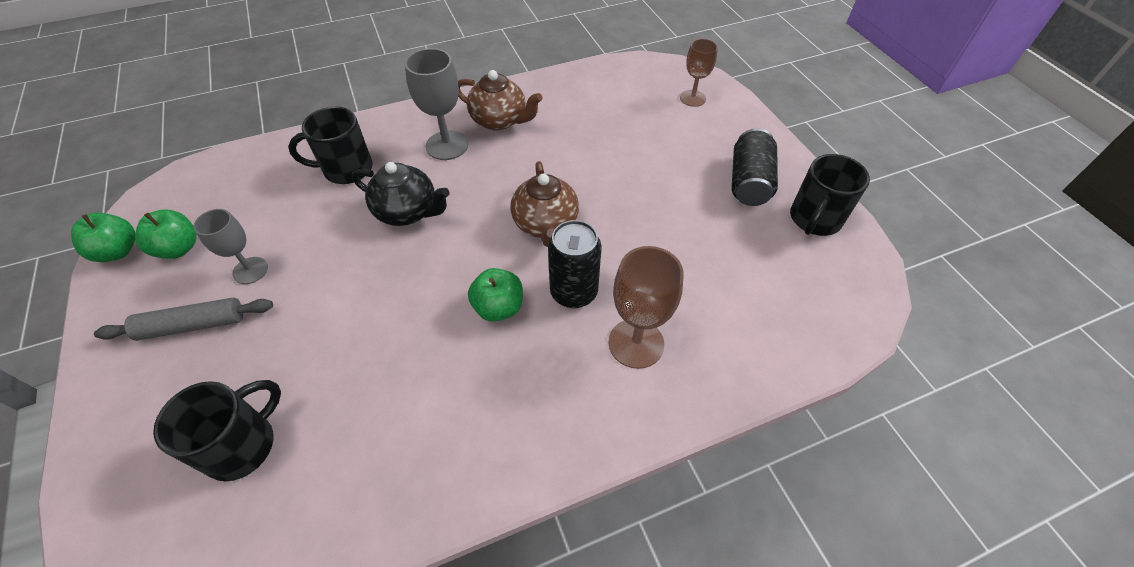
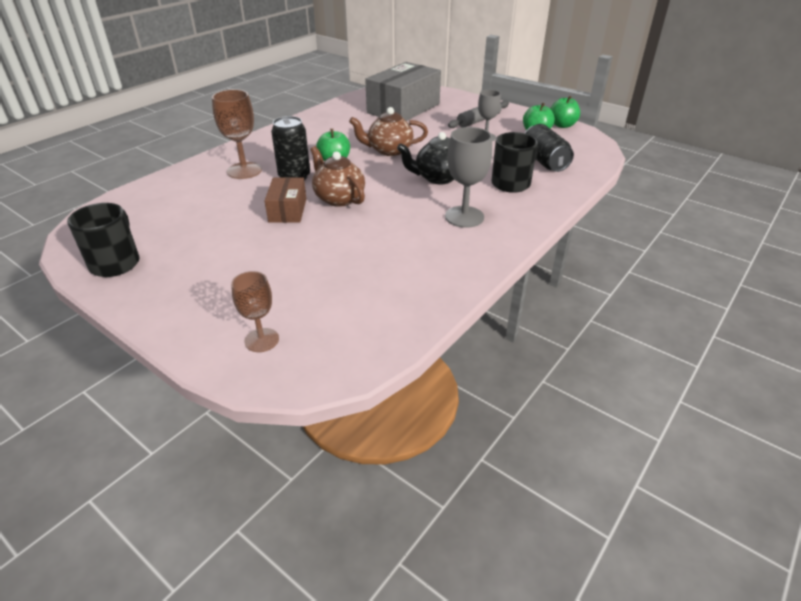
camera: 150 degrees right, 15 degrees down
black mug [153,380,281,481] -> grey box [365,62,441,121]
brown teapot [458,70,542,131] -> brown teapot moved to [349,107,428,156]
black can [732,128,778,206] -> black can moved to [525,124,574,172]
none -> brown box [264,177,306,223]

